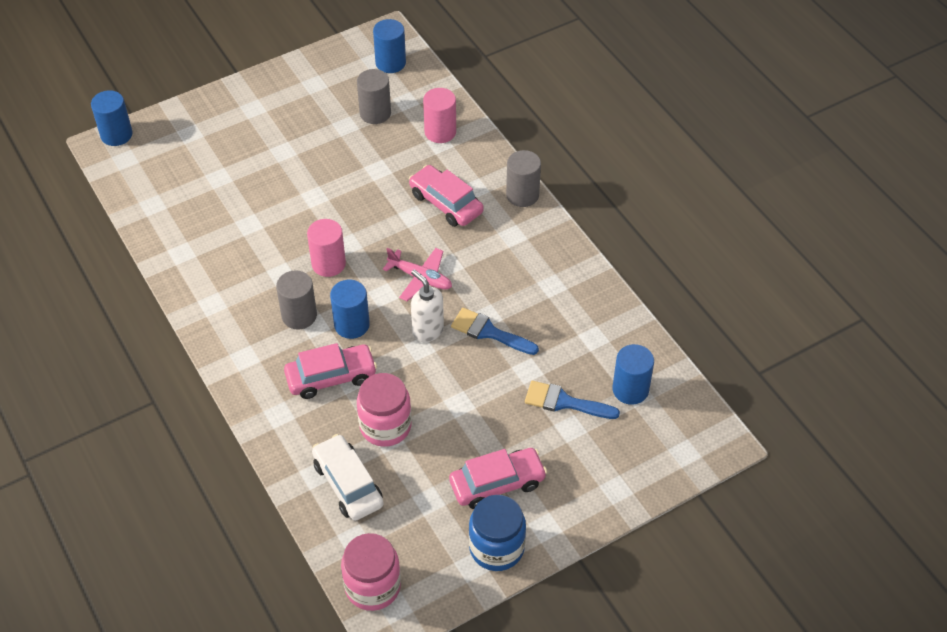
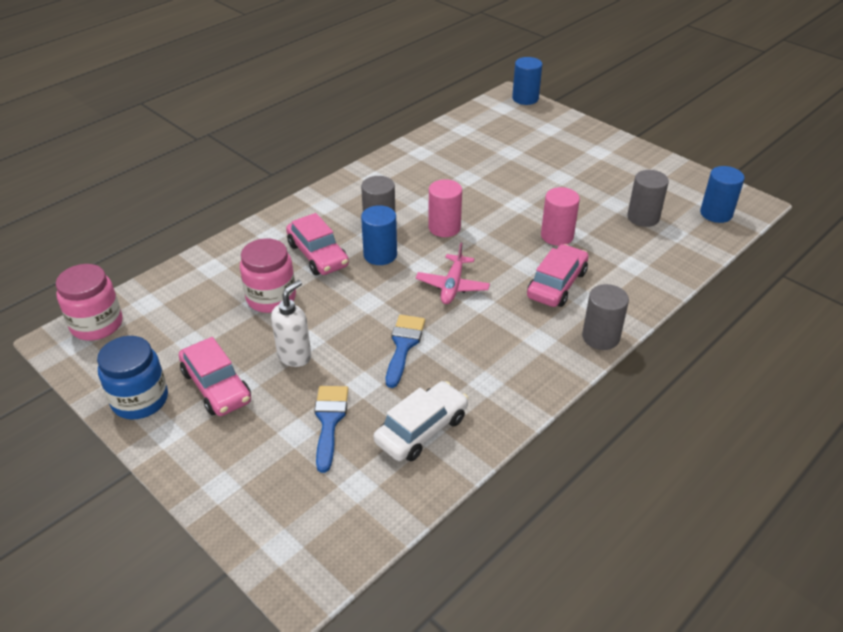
camera: 75 degrees right, 10 degrees down
white car [312,434,384,521] -> white car moved to [374,381,469,461]
white soap dispenser [411,269,444,342] -> white soap dispenser moved to [271,280,311,367]
pink cylinder [423,88,456,143] -> pink cylinder moved to [541,187,580,246]
blue cylinder [612,344,654,405] -> none

